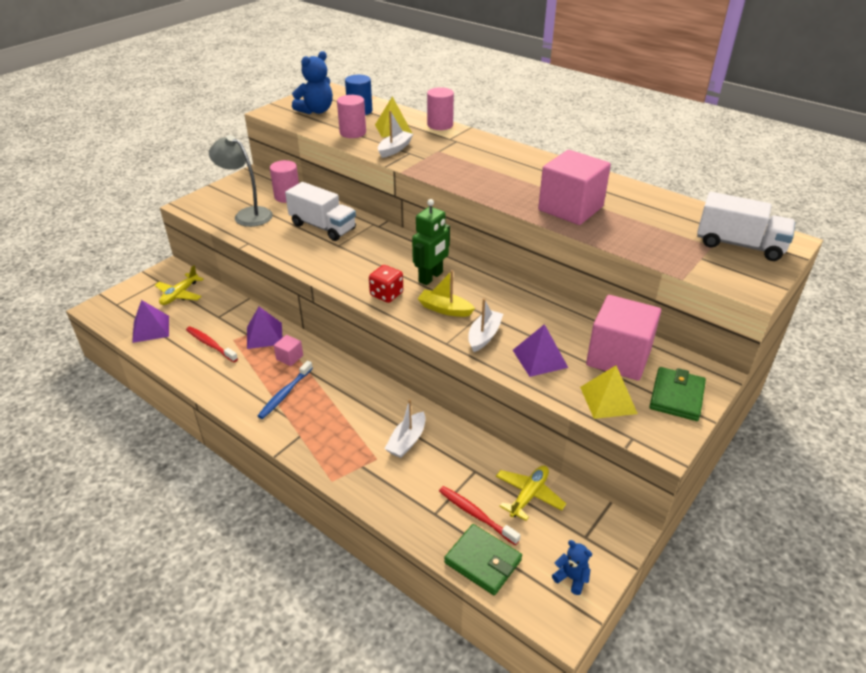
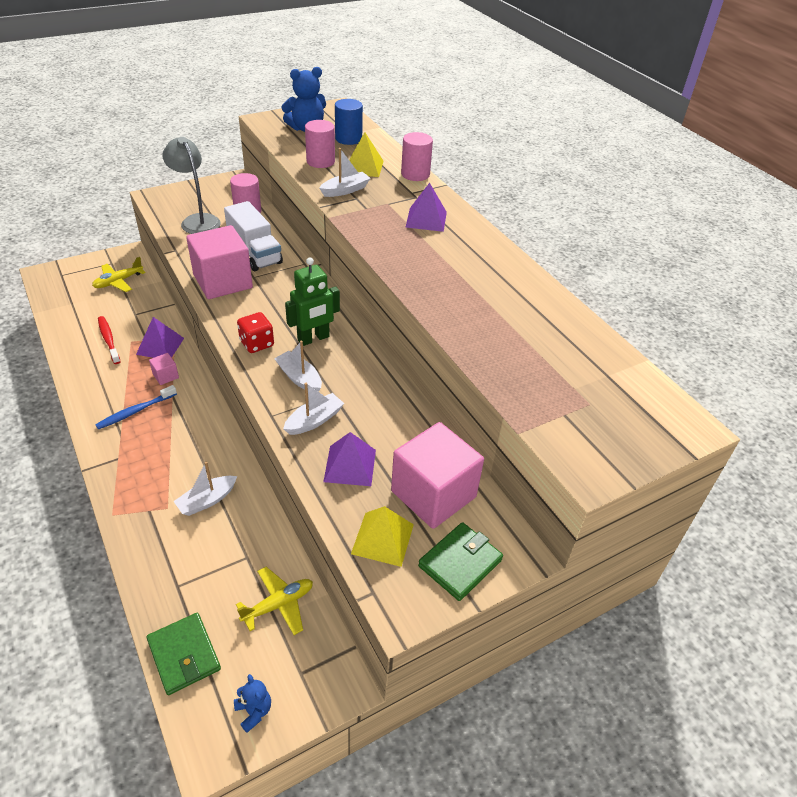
camera: 20 degrees right, 5 degrees up
purple pyramid [132,300,169,343] -> purple pyramid moved to [405,183,447,232]
yellow boat [418,270,475,317] -> white boat [274,341,322,392]
red toothbrush [439,486,521,545] -> none
pink cube [538,150,611,225] -> pink cube moved to [186,225,253,299]
white truck [697,192,795,261] -> none

